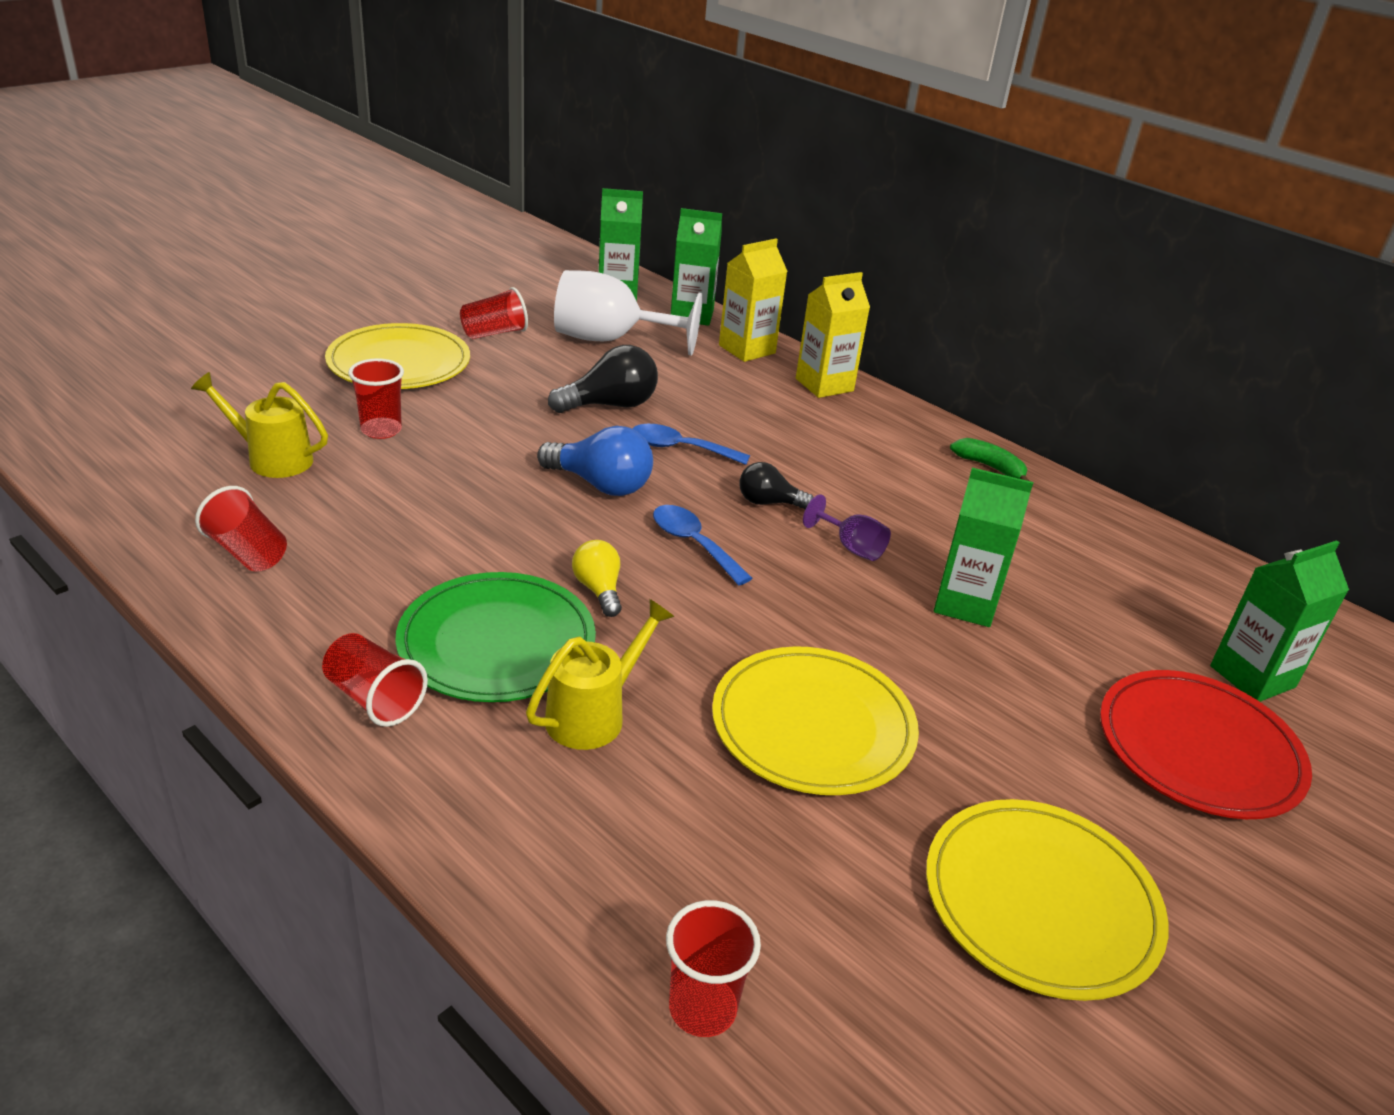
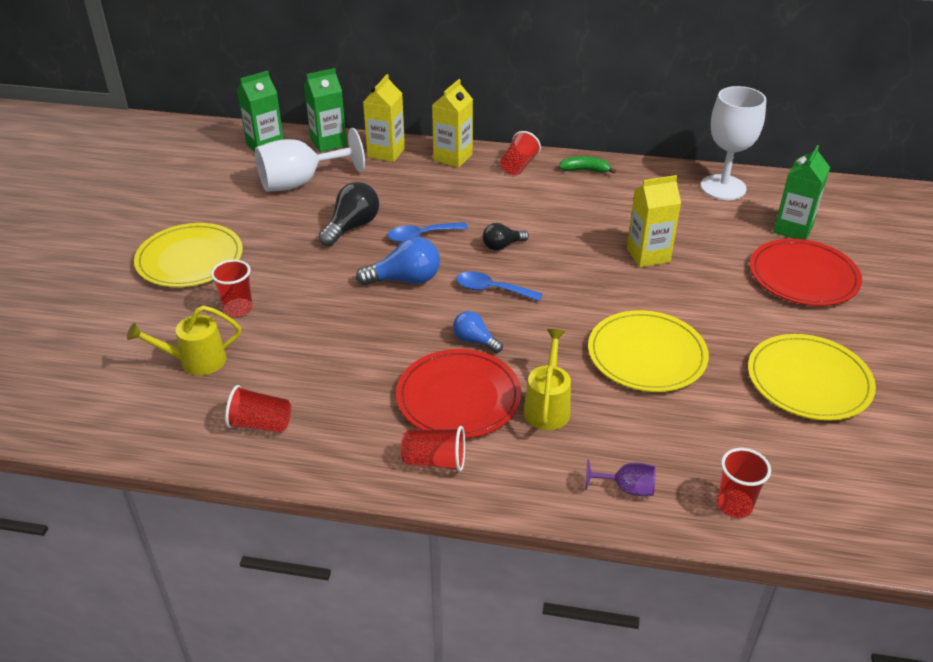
camera: 30 degrees left, 5 degrees up
green plate [395,572,596,702] -> red plate [396,349,521,439]
red cup [460,287,528,339] -> red cup moved to [501,131,541,175]
yellow light bulb [572,540,622,617] -> blue light bulb [453,311,503,353]
purple goblet [803,494,891,561] -> purple goblet moved to [585,459,656,496]
green carton [934,468,1033,627] -> yellow carton [627,175,681,267]
none -> white goblet [701,86,766,200]

